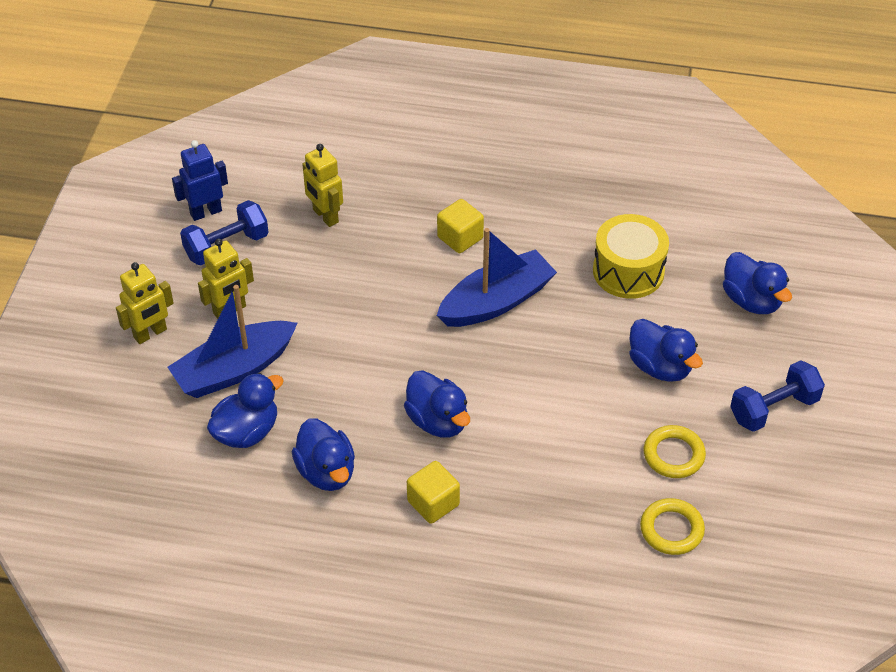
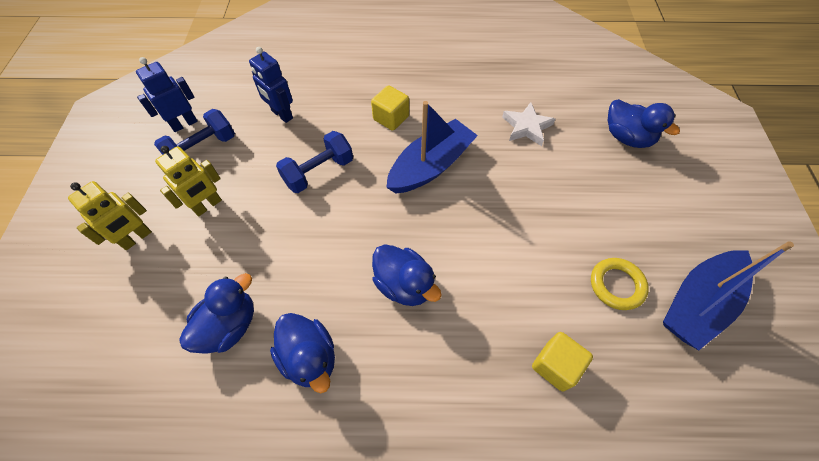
camera: 10 degrees left, 10 degrees up
blue boat [168,285,297,398] -> blue boat moved to [663,241,794,350]
yellow robot [302,144,343,227] -> blue robot [249,47,293,123]
yellow cube [407,461,460,524] -> yellow cube moved to [532,332,593,391]
yellow drum [593,214,669,299] -> white star [502,102,555,146]
blue duck [629,319,703,382] -> none
yellow ring [640,498,705,555] -> none
blue dumbbell [730,360,825,432] -> blue dumbbell moved to [276,131,353,193]

